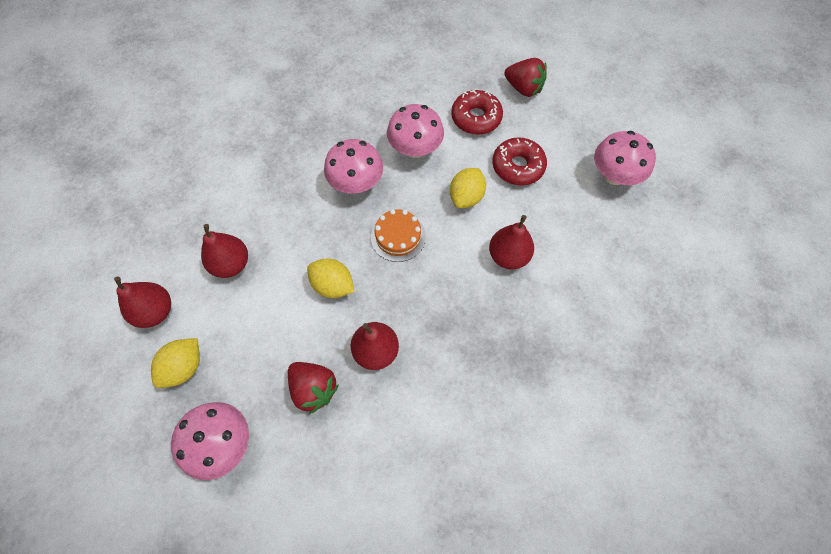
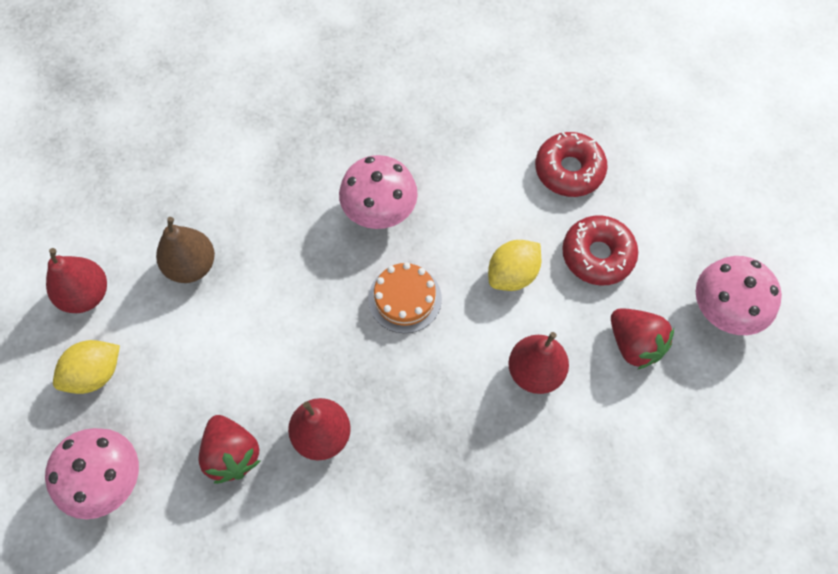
camera: 20 degrees right, 0 degrees up
red pear [201,224,248,278] -> brown pear [156,217,215,283]
yellow lemon [307,259,354,298] -> none
pink mushroom [387,104,444,158] -> none
red strawberry [504,58,547,97] -> red strawberry moved to [611,308,674,370]

